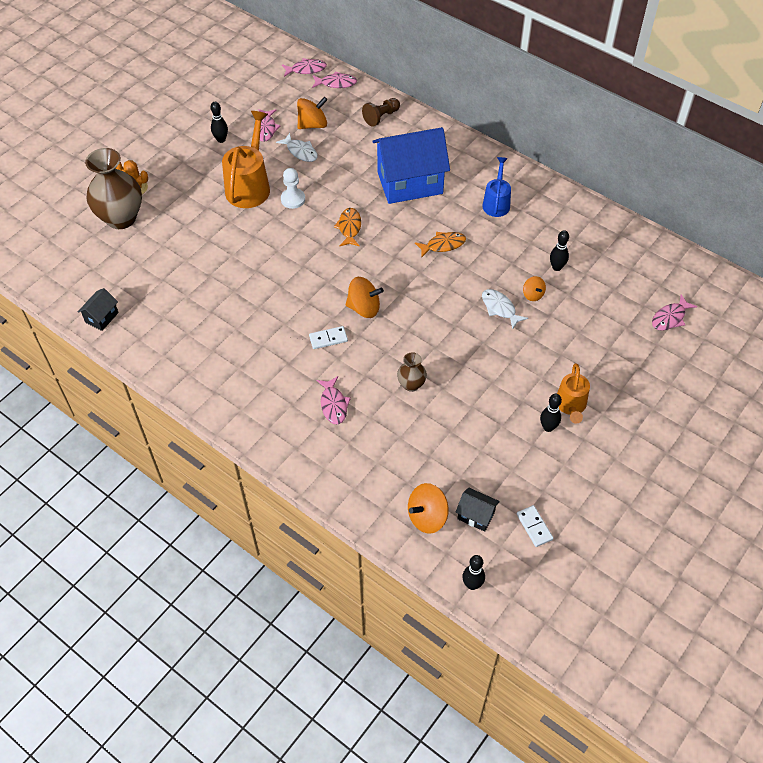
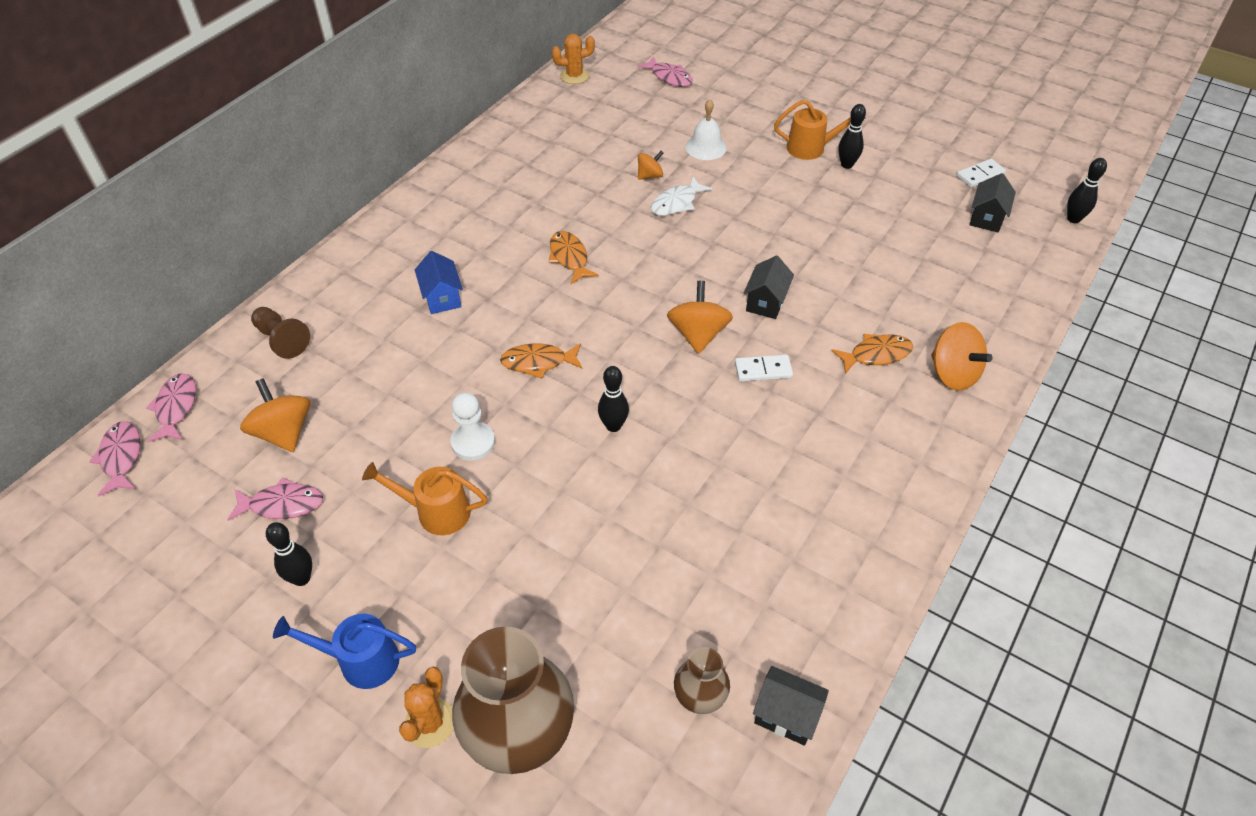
camera: 95 degrees left, 5 degrees down
orange watering can [222,111,270,208] -> orange watering can [362,462,487,535], size x0.61
white fish [276,133,318,162] -> none
white domino [309,326,348,349] -> white domino turned 75 degrees counterclockwise [735,355,793,382]
pink fish [317,376,351,424] -> orange fish [831,334,913,374]
blue house [372,127,450,204] -> blue house [415,251,463,314], size x0.43
brown vase [397,352,427,392] -> brown vase moved to [674,647,730,714]
orange spinning top [408,483,449,534] -> orange spinning top moved to [931,322,993,391]
blue watering can [482,157,511,217] -> blue watering can moved to [273,614,416,689]
black bowling pin [550,230,569,271] -> black bowling pin moved to [598,366,629,432]
none -> orange cactus [552,34,595,84]
none -> white bell [686,99,727,160]
none -> black house [744,255,794,319]

